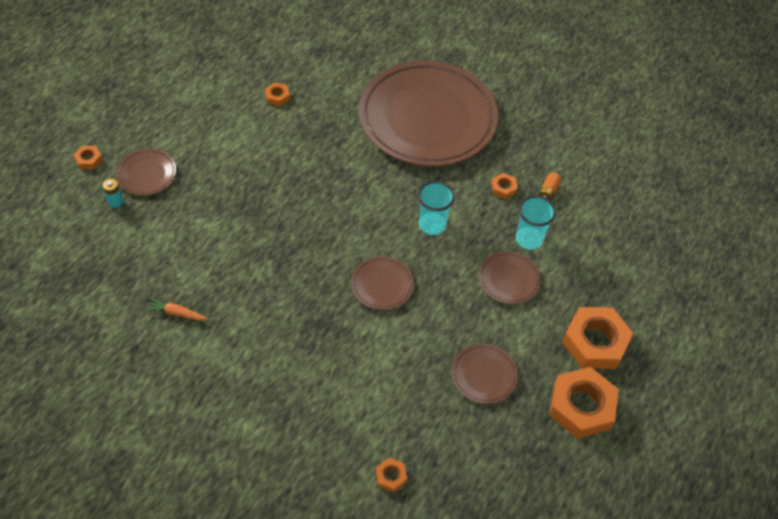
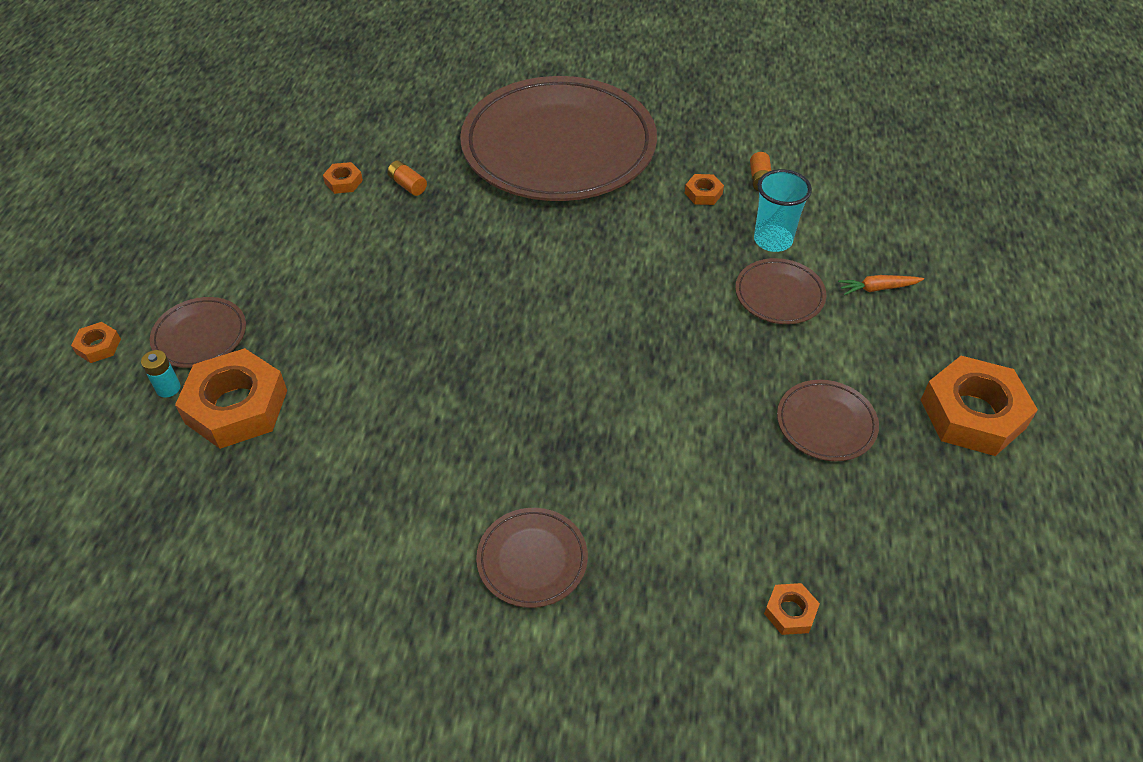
camera: 20 degrees left, 5 degrees down
orange carrot [146,298,208,320] -> orange carrot moved to [838,275,924,295]
brown plate [351,256,414,310] -> brown plate moved to [476,508,588,608]
turquoise cup [418,181,455,235] -> none
orange nut [562,307,634,369] -> orange nut moved to [175,348,287,449]
none -> orange battery [387,160,427,196]

